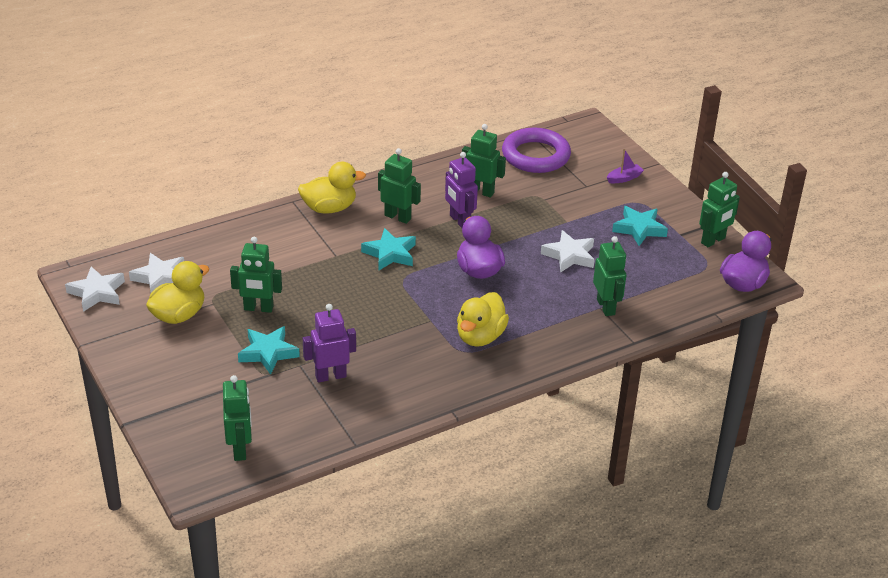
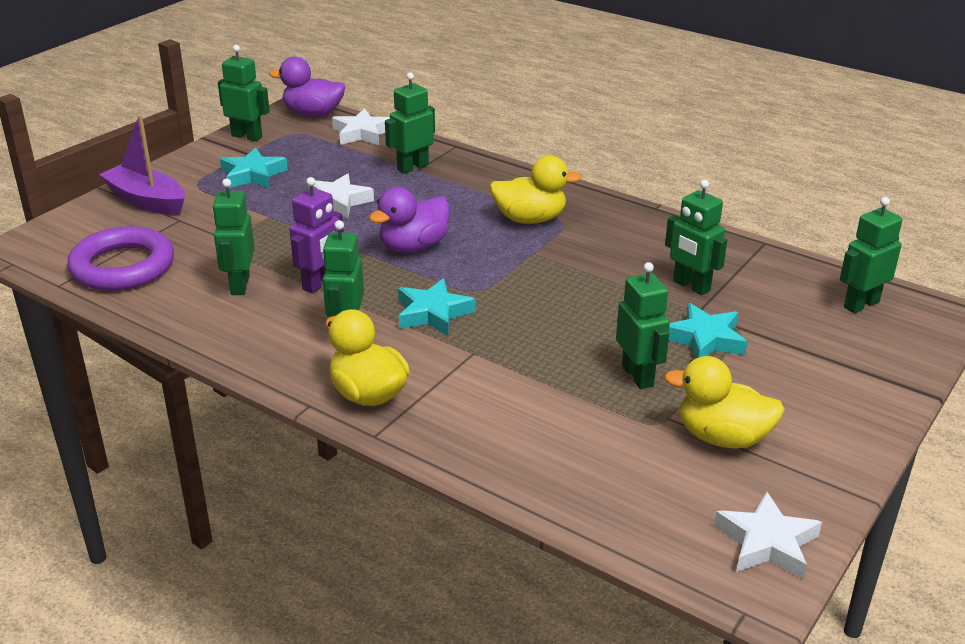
camera: 115 degrees left, 5 degrees down
white star [129,253,184,293] -> white star moved to [332,109,390,145]
purple robot [303,304,356,382] -> green robot [665,180,727,295]
purple boat [607,149,644,183] -> purple boat [99,115,185,215], size x1.96

